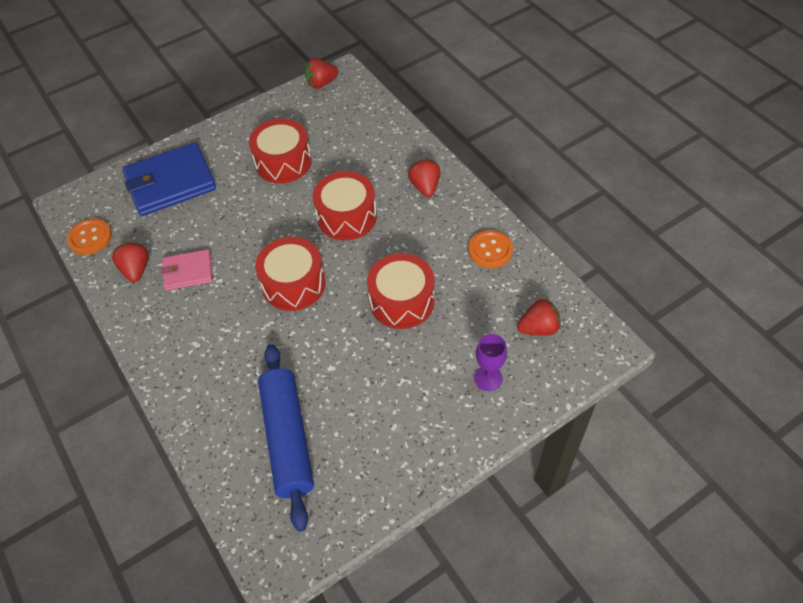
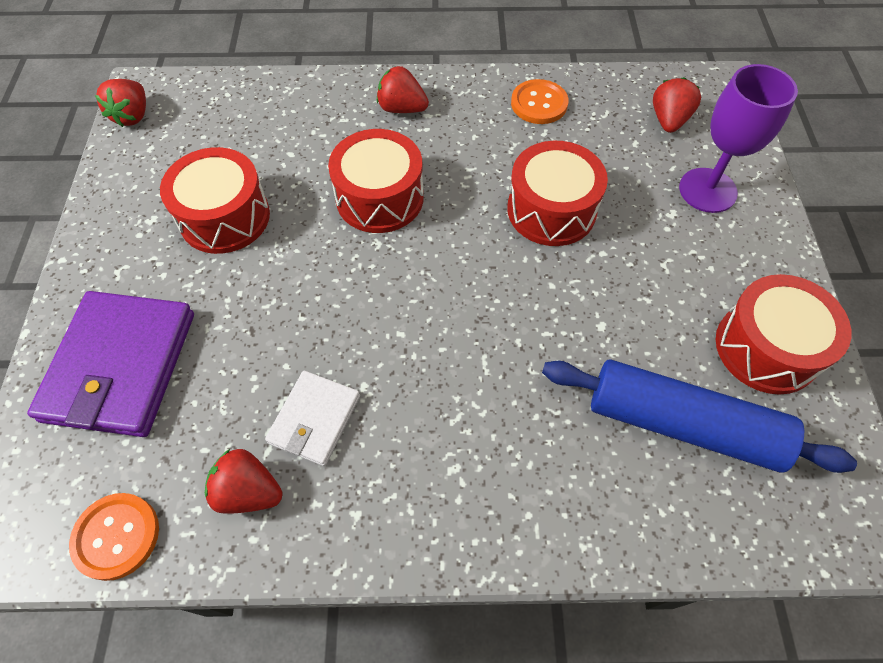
camera: 60 degrees left, 5 degrees up
blue wallet [122,142,216,216] -> purple wallet [27,291,194,437]
pink wallet [161,249,213,291] -> white wallet [265,371,360,466]
red drum [255,237,326,311] -> red drum moved to [716,274,851,395]
purple goblet [474,334,507,391] -> purple goblet [679,64,798,213], size x1.59

